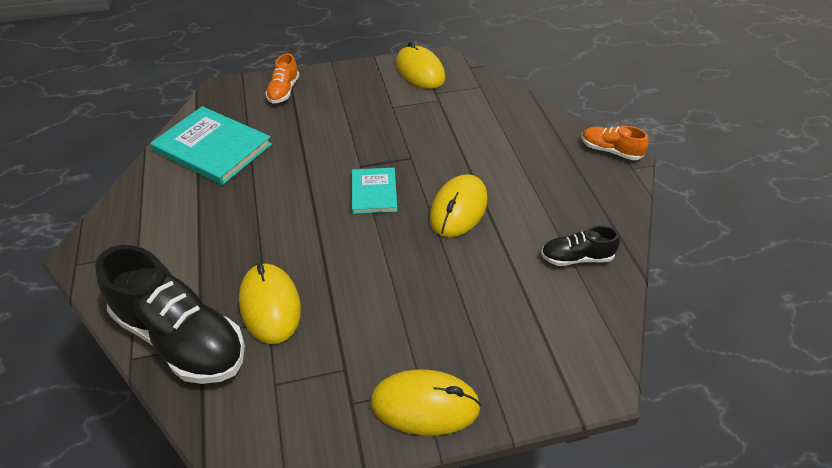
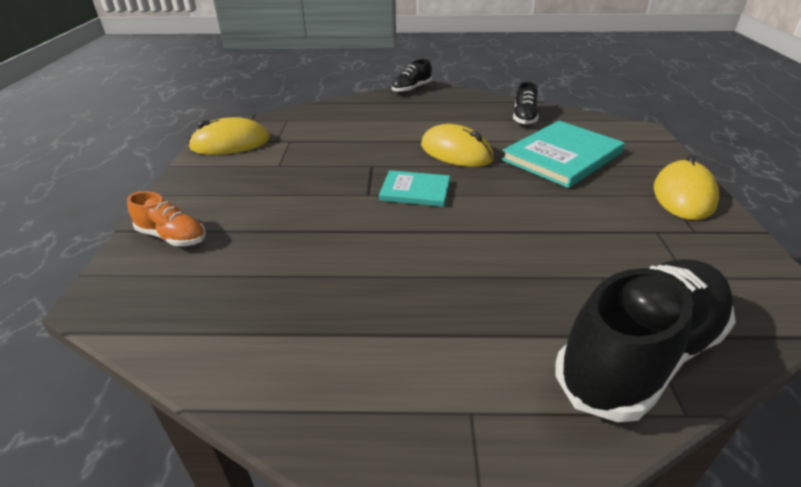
camera: 75 degrees left, 10 degrees down
turquoise book [150,106,272,185] -> turquoise book moved to [501,121,625,188]
yellow mouse [239,263,301,344] -> none
orange shoe [582,126,648,160] -> black shoe [392,59,432,93]

